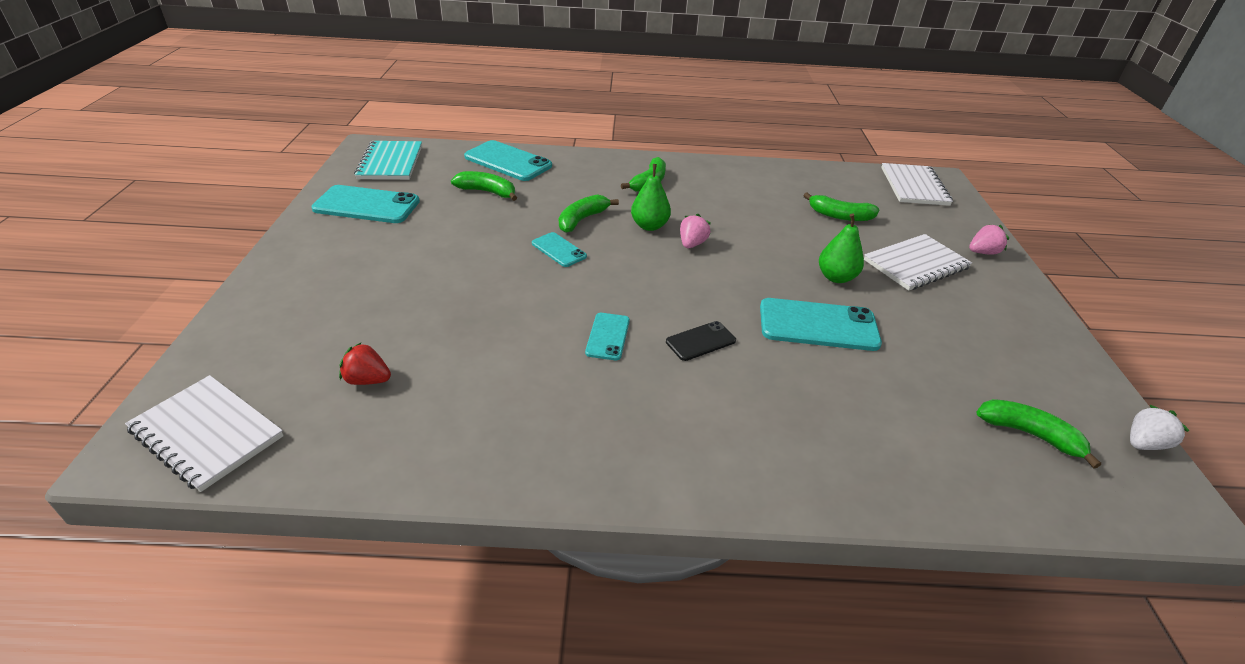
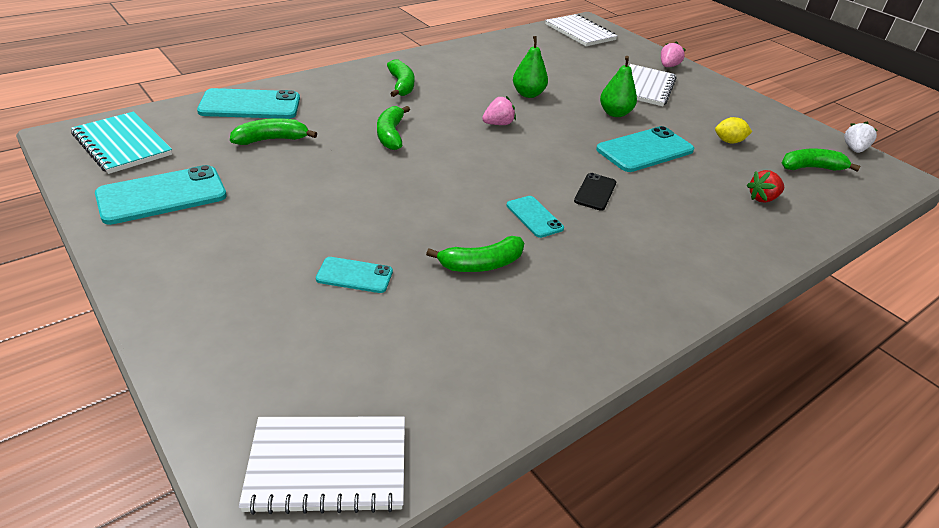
camera: 40 degrees left, 0 degrees up
red strawberry [339,342,391,385] -> red strawberry moved to [747,170,784,203]
turquoise phone [532,232,587,267] -> turquoise phone moved to [316,257,393,293]
green pear [631,164,671,231] -> green pear moved to [513,36,548,98]
pink strawberry [680,214,711,248] -> pink strawberry turned 75 degrees clockwise [482,96,516,125]
green banana [803,193,879,221] -> green banana moved to [426,236,524,272]
none -> yellow lemon [715,117,752,143]

